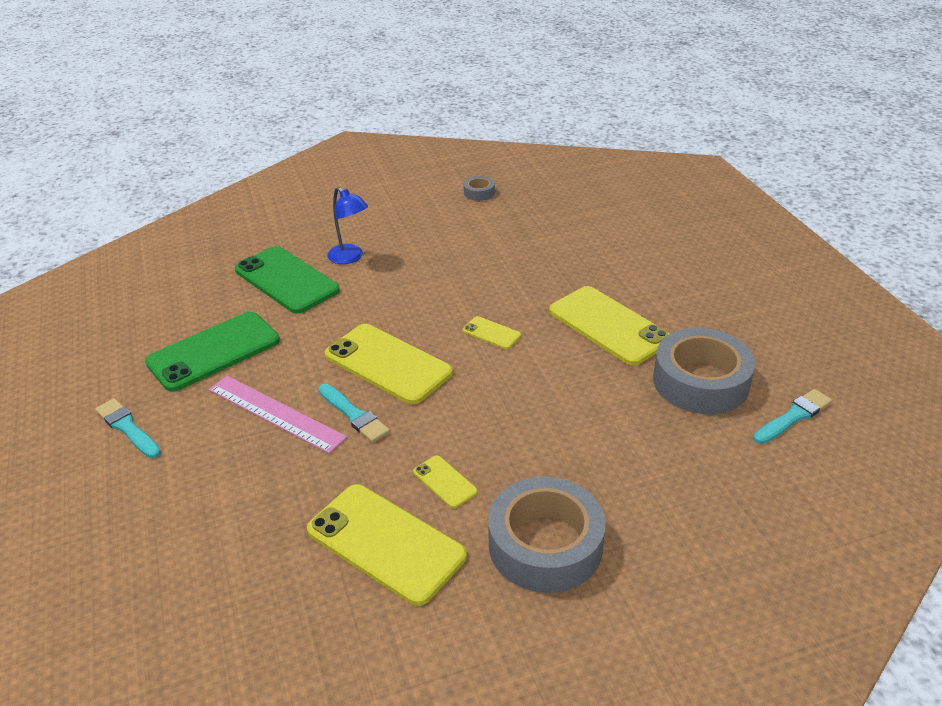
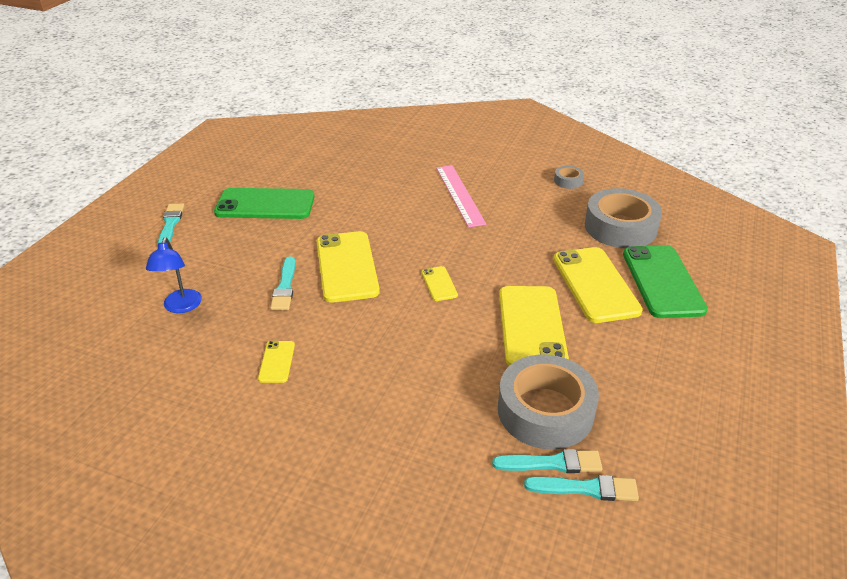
camera: 40 degrees right, 0 degrees up
pink ruler [209,376,347,453] -> pink ruler moved to [436,165,486,227]
green phone [235,246,340,314] -> green phone moved to [623,245,708,318]
yellow phone [307,484,467,606] -> yellow phone moved to [553,247,643,323]
blue lamp [327,187,368,264] -> blue lamp moved to [146,237,202,313]
grey tape [488,477,606,593] -> grey tape moved to [585,188,662,248]
none -> turquoise brush [492,449,603,473]

